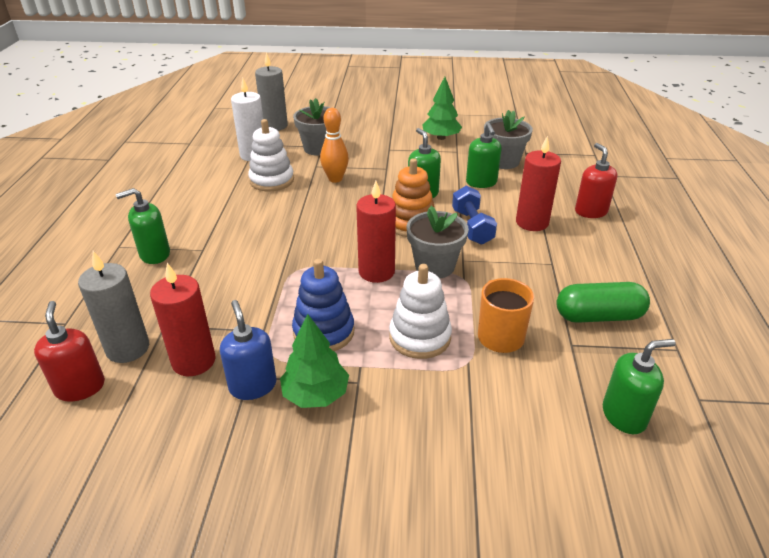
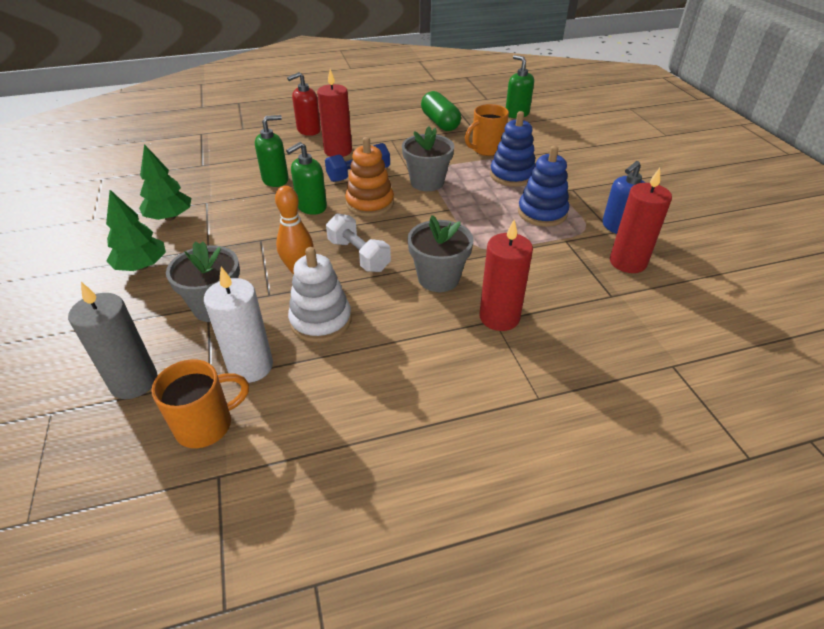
camera: 110 degrees left, 5 degrees up
red soap dispenser [34,301,105,402] -> none
grey candle [78,251,149,363] -> none
green soap dispenser [116,188,170,264] -> none
green tree [280,314,349,408] -> green tree moved to [106,190,166,271]
red candle [356,181,396,283] -> red candle moved to [479,220,533,331]
white stacking toy [389,264,452,359] -> blue stacking toy [490,111,536,187]
grey flower pot [484,110,533,169] -> grey flower pot moved to [407,215,474,292]
none -> orange mug [151,359,249,448]
none -> white dumbbell [326,213,391,272]

